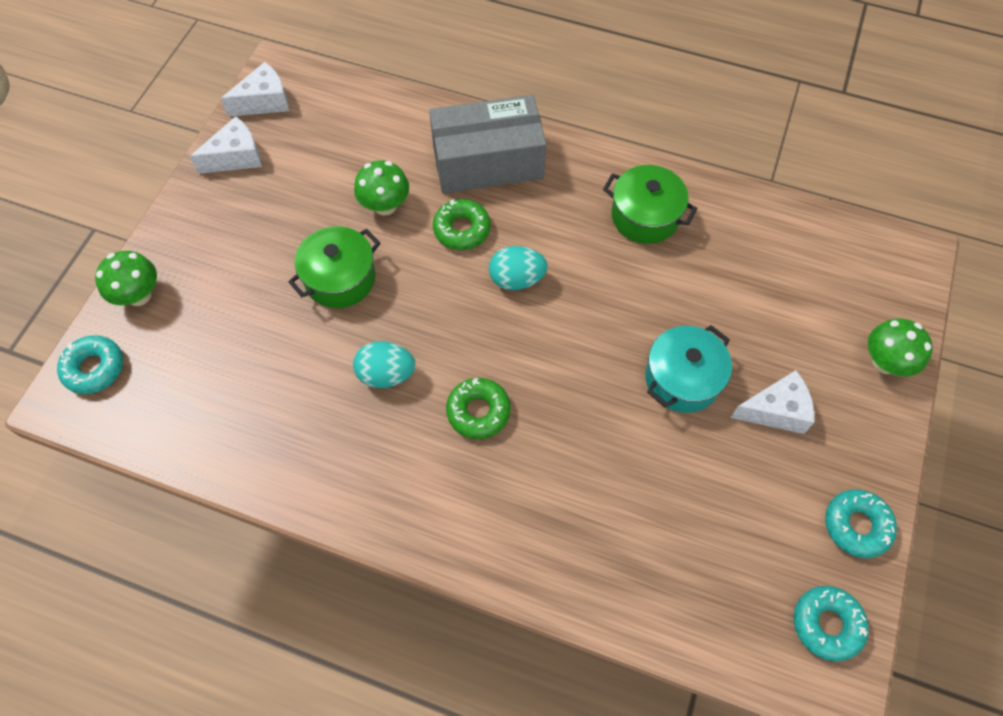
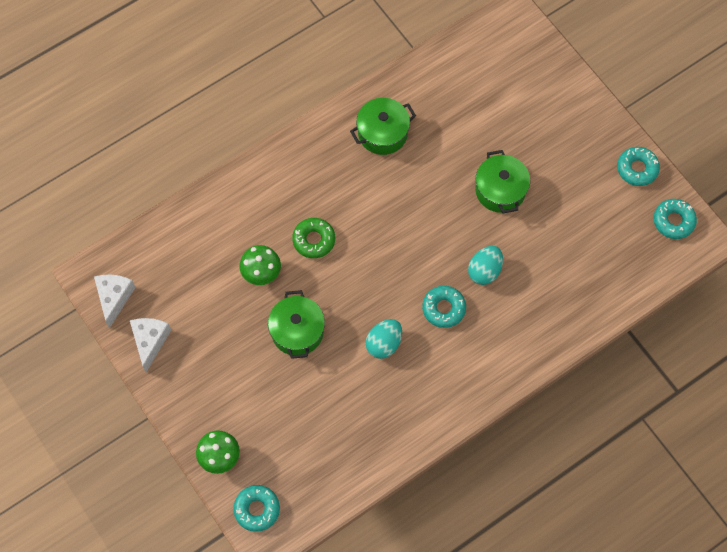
camera: 55 degrees left, 5 degrees up
grey box [429,95,546,194] -> none
green donut [446,378,511,439] -> turquoise donut [422,286,466,328]
turquoise egg [489,246,548,290] -> turquoise egg moved to [468,246,503,285]
turquoise pot [645,325,732,413] -> green pot [475,150,530,213]
white cheese [731,370,814,434] -> none
green mushroom [868,318,933,376] -> none

